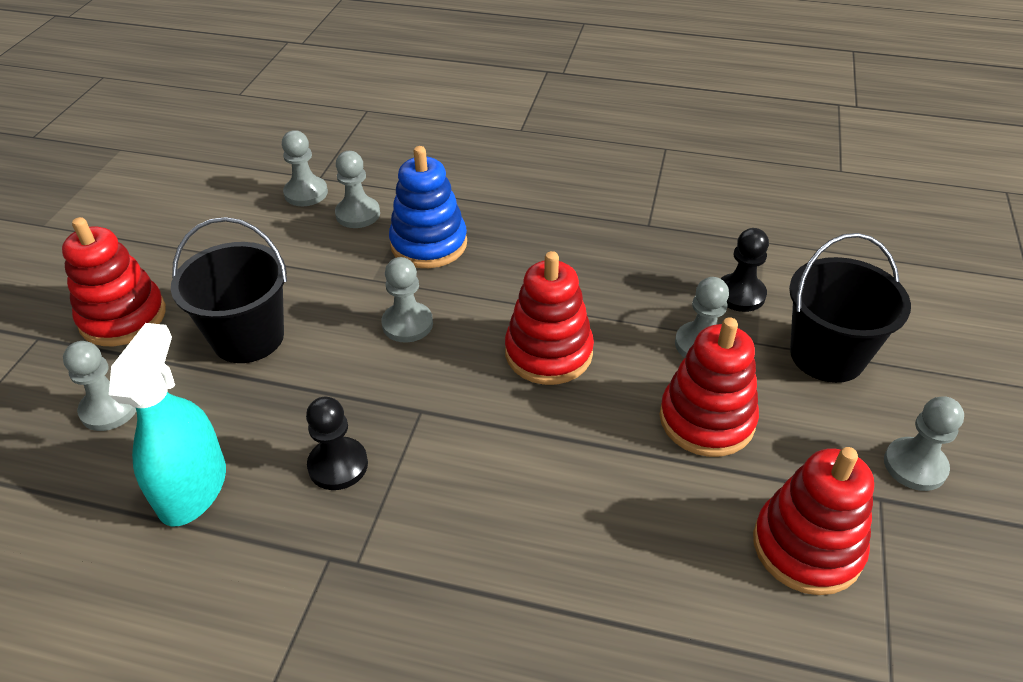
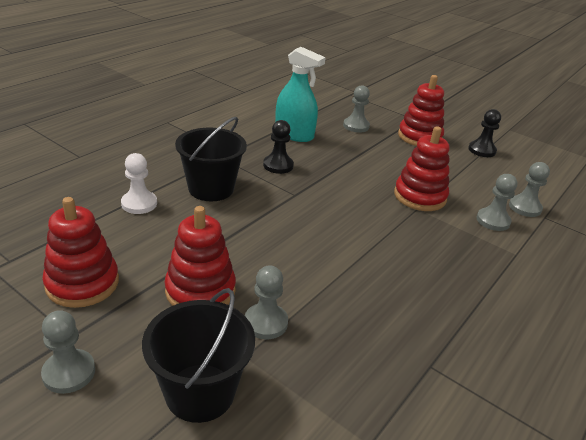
camera: 110 degrees right, 10 degrees down
black bucket [171,217,287,363] -> black bucket moved to [175,117,247,201]
grey pawn [381,257,433,343] -> none
blue stacking toy [389,146,467,268] -> none
red stacking toy [505,251,594,385] -> red stacking toy moved to [394,126,450,211]
black pawn [720,228,769,312] -> black pawn moved to [468,109,501,157]
none -> white pawn [121,153,157,214]

